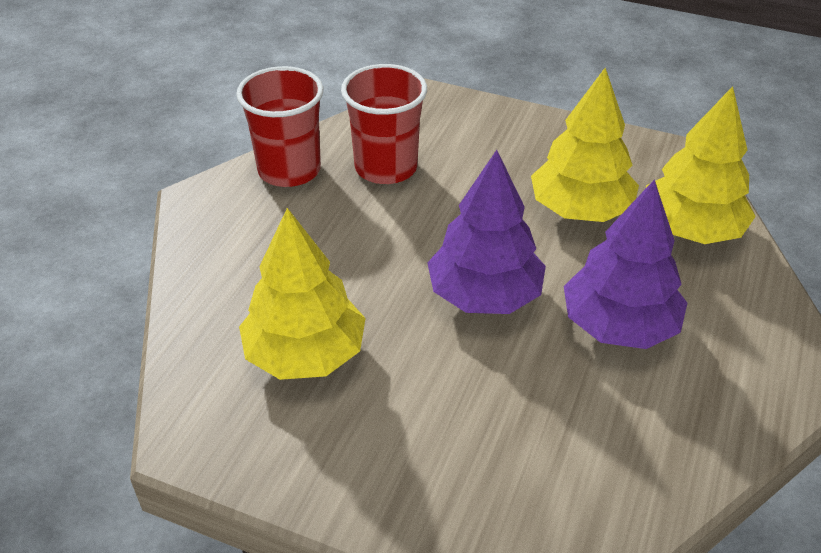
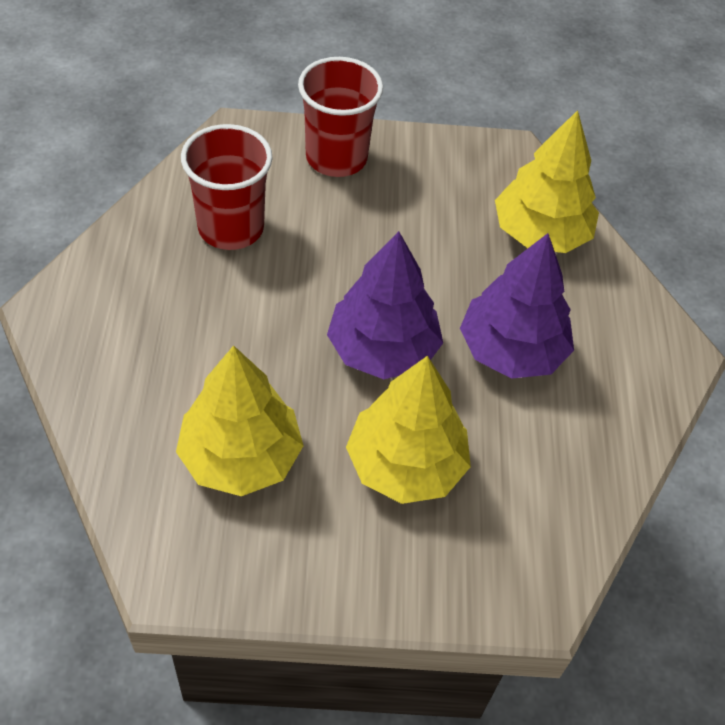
camera: 25 degrees left, 10 degrees up
red cup [236,66,323,187] -> red cup moved to [298,57,383,177]
yellow tree [531,68,639,222] -> yellow tree moved to [346,356,471,504]

